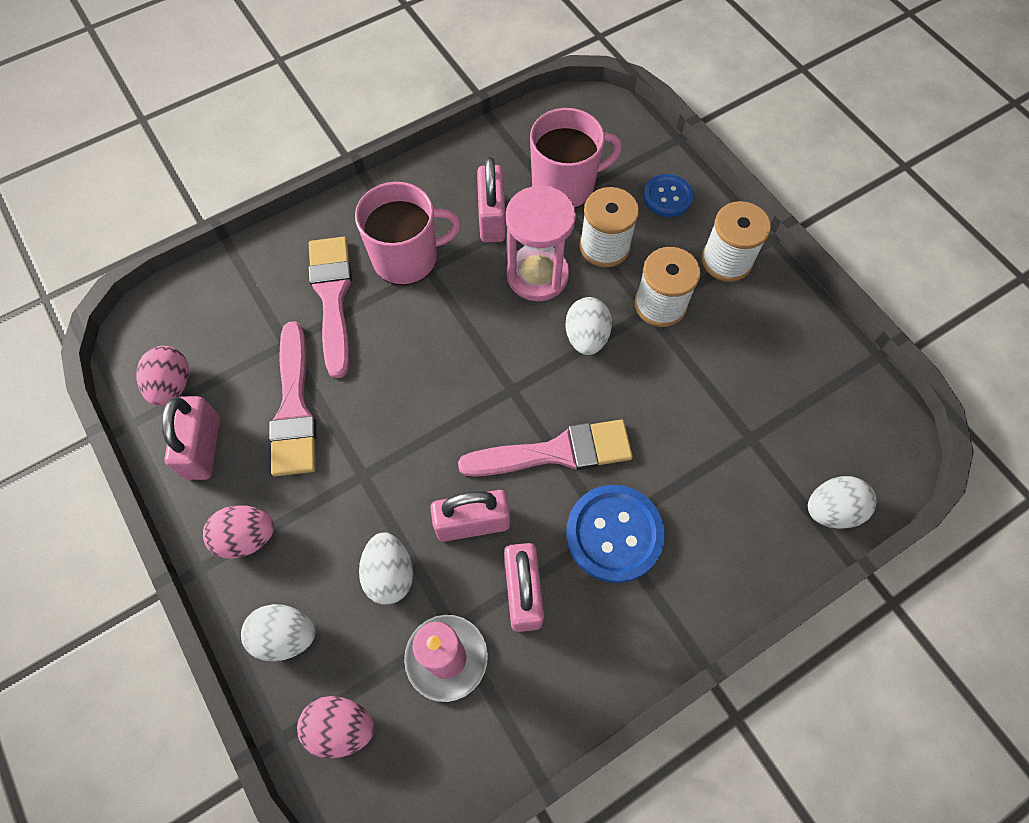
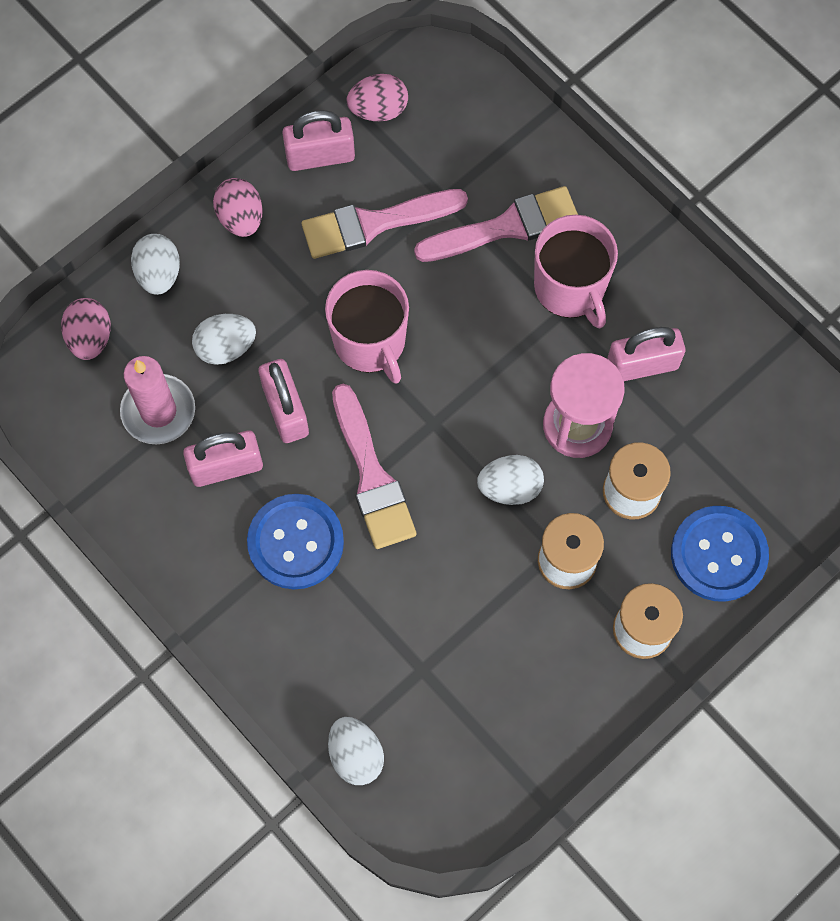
camera: 80 degrees right, 5 degrees up
pink mug [530,108,622,208] -> pink mug moved to [325,270,409,384]
blue button [643,174,693,217] -> blue button [671,506,769,602], size x1.64

